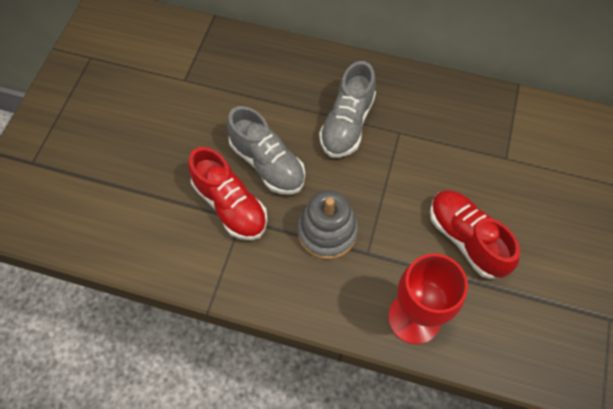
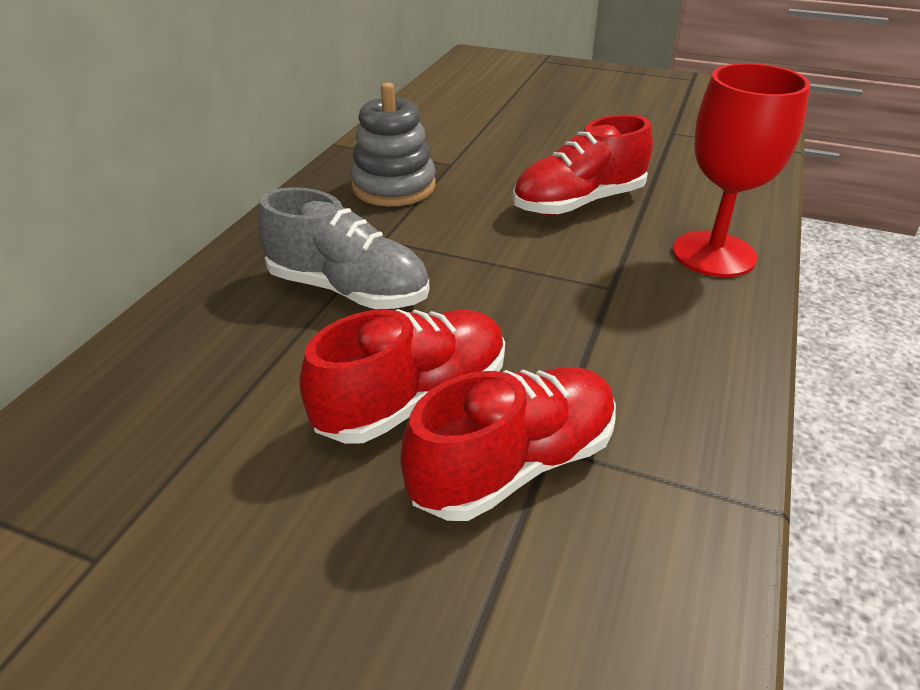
camera: 85 degrees left, 25 degrees down
grey shoe [227,106,305,195] -> red shoe [299,309,505,444]
grey stacking toy [298,190,358,260] -> grey stacking toy moved to [350,82,436,206]

